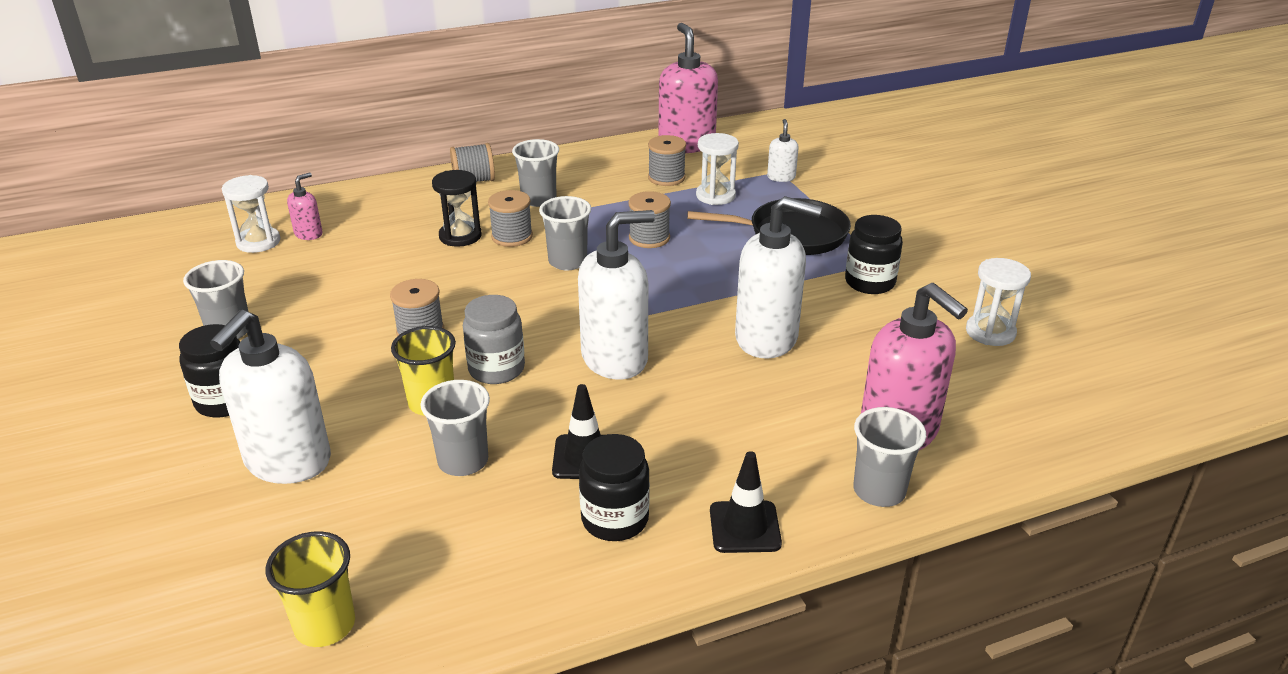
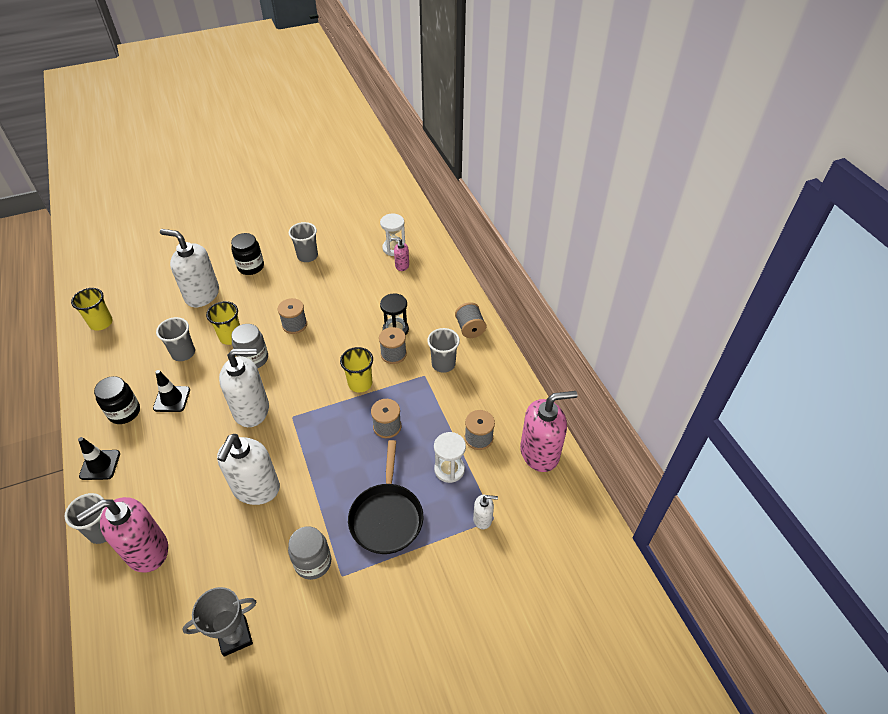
camera: 90 degrees right, 15 degrees up
pink soap dispenser [287,173,323,240] -> pink soap dispenser turned 150 degrees clockwise [391,238,409,271]
grey cup [539,196,591,270] -> yellow cup [340,347,373,392]
white soap dispenser [578,210,655,380] -> white soap dispenser turned 75 degrees counterclockwise [219,348,269,427]
black jar [845,215,903,294] -> grey jar [288,526,331,580]
white hourglass [966,258,1031,346] -> grey trophy [182,587,256,656]

